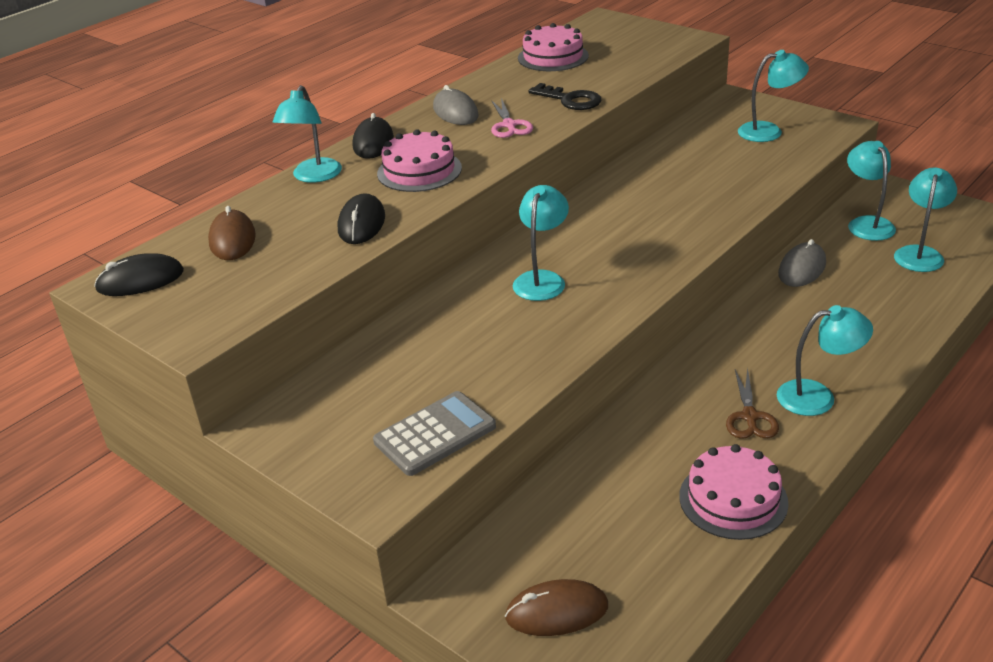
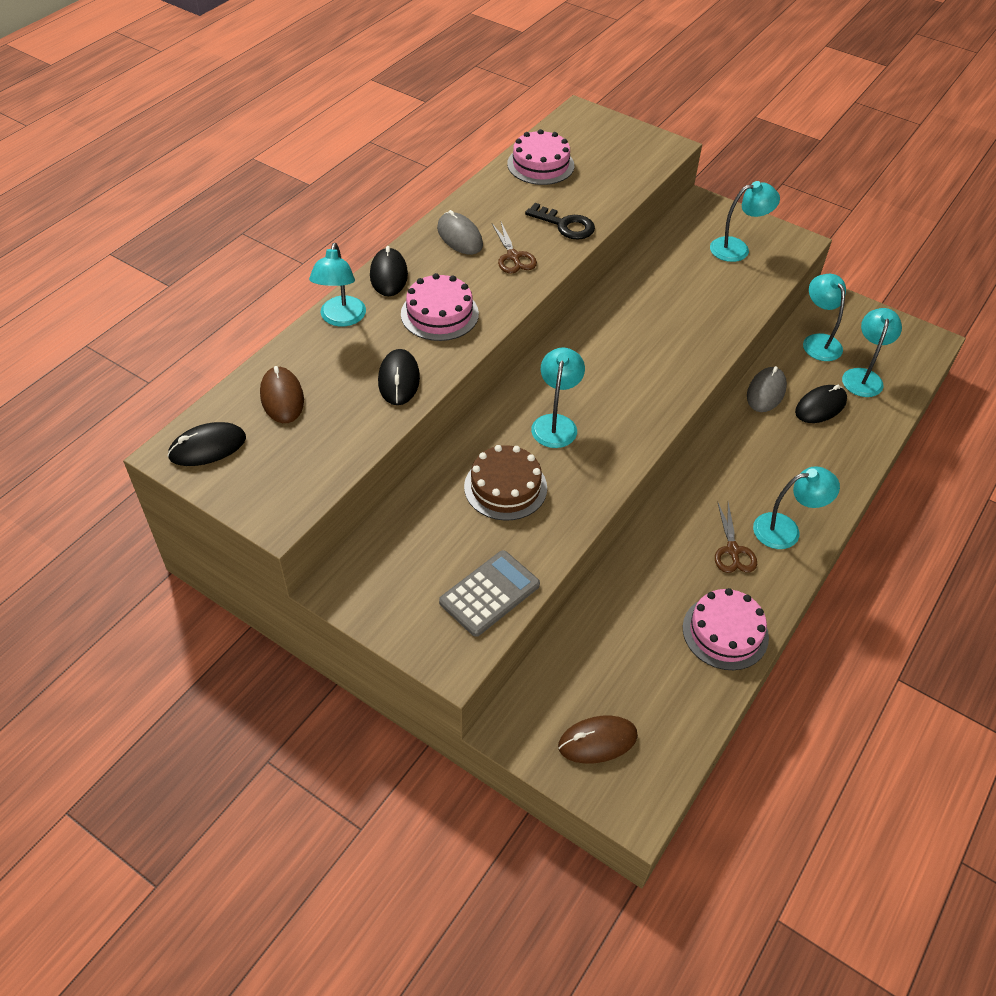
camera: 10 degrees left, 15 degrees up
pink scissors [491,98,533,138] -> brown scissors [492,222,537,274]
none -> brown cake [464,445,547,521]
none -> black mouse [795,385,847,423]

